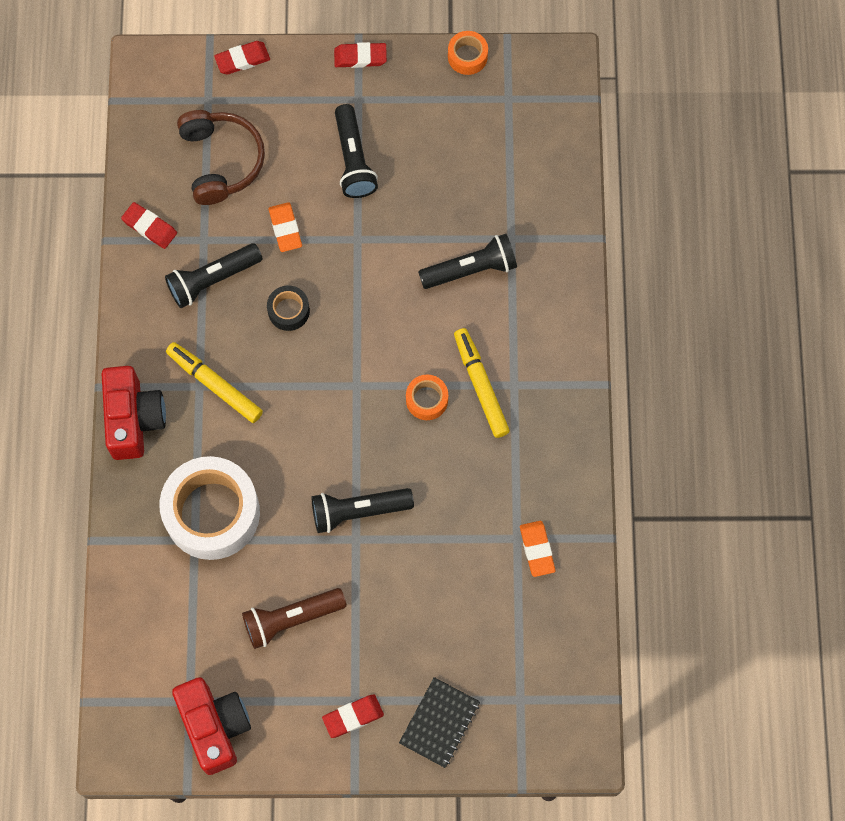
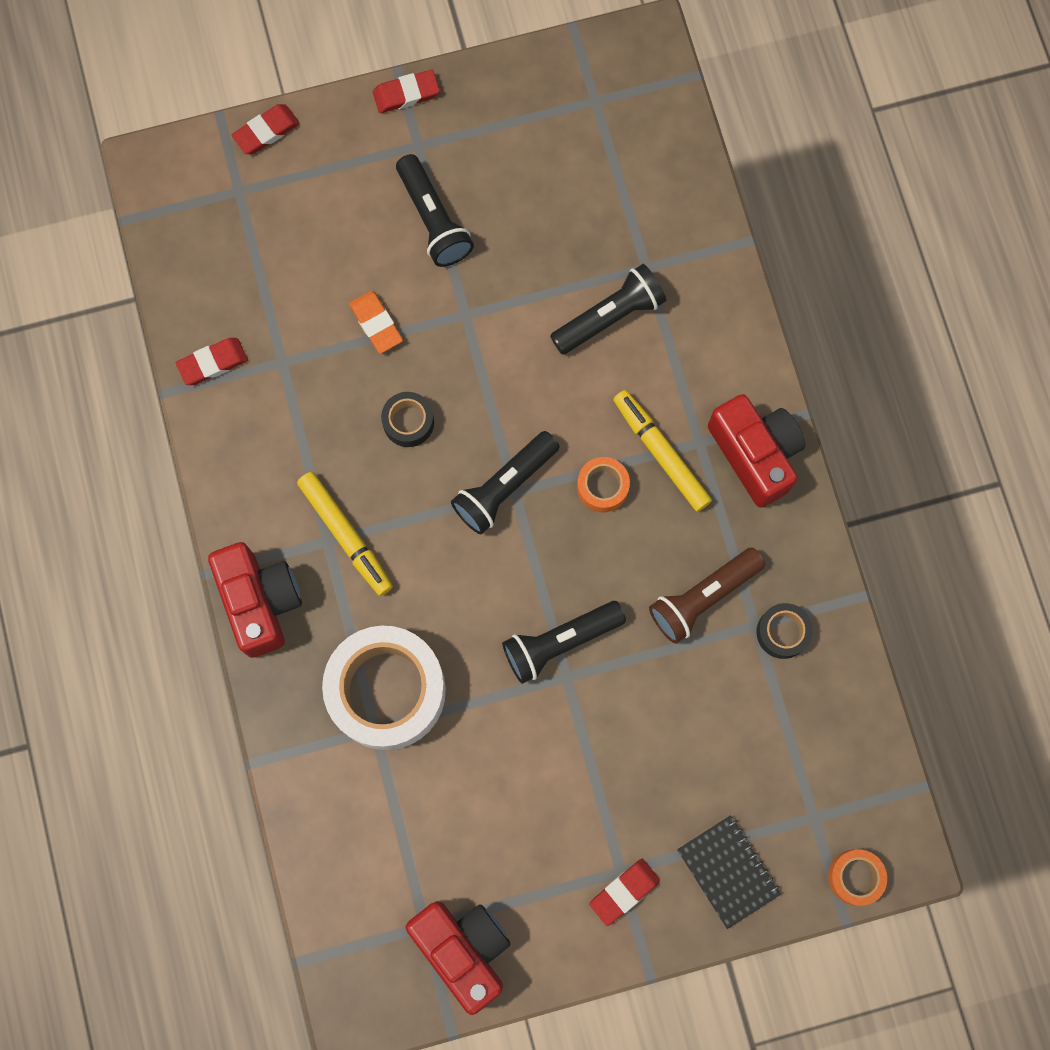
camera: 15 degrees left, 5 degrees up
red eraser [121,202,177,249] -> red eraser turned 45 degrees counterclockwise [176,338,248,385]
black flashlight [165,243,263,308] -> black flashlight moved to [451,431,560,535]
yellow marker [166,342,263,423] -> yellow marker turned 150 degrees counterclockwise [297,472,393,596]
brown headphones [177,110,265,205] -> none
brown flashlight [242,588,347,649] -> brown flashlight moved to [649,547,765,644]
black notebook [399,677,480,768] -> black notebook turned 45 degrees counterclockwise [677,815,781,929]
orange tape [448,31,488,75] -> orange tape moved to [828,850,887,906]
orange eraser [520,521,555,577] -> black tape [757,603,813,659]
none -> red camera [708,394,806,508]

